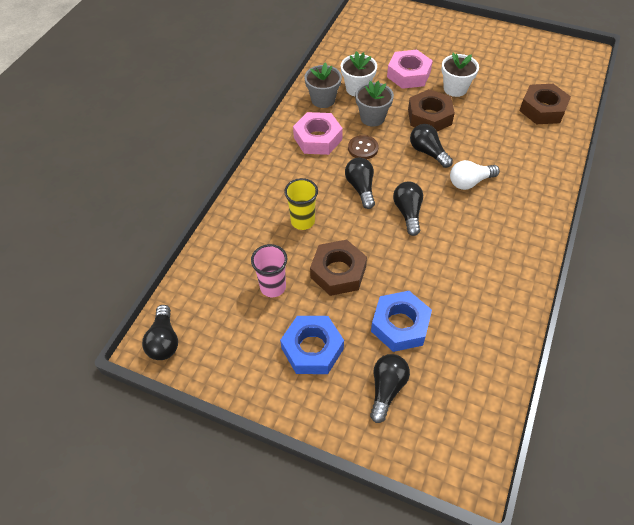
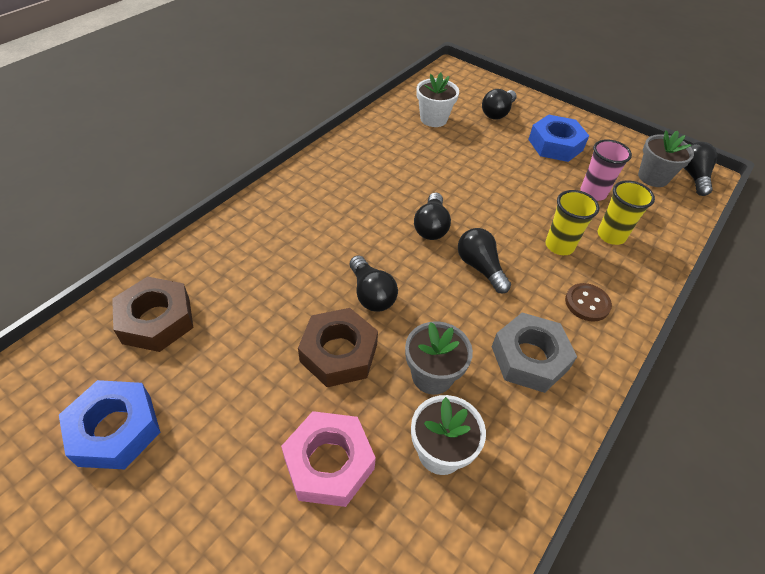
camera: 170 degrees left, 5 degrees down
pink nut [293,112,343,155] -> grey nut [492,312,577,393]
grey flower pot [305,62,342,108] -> grey flower pot moved to [638,131,694,187]
brown nut [310,240,367,296] -> none
black light bulb [345,158,375,209] -> black light bulb turned 150 degrees clockwise [458,228,511,294]
brown button [348,135,378,159] -> brown button moved to [565,283,612,322]
blue nut [371,291,432,352] -> blue nut moved to [59,380,161,469]
white flower pot [441,53,479,97] -> white flower pot moved to [416,73,459,127]
white light bulb [450,160,500,190] -> none
none -> yellow cup [598,180,655,245]

